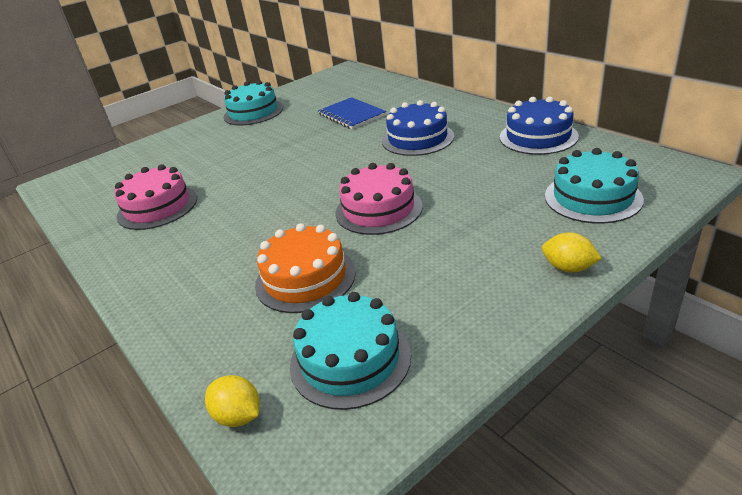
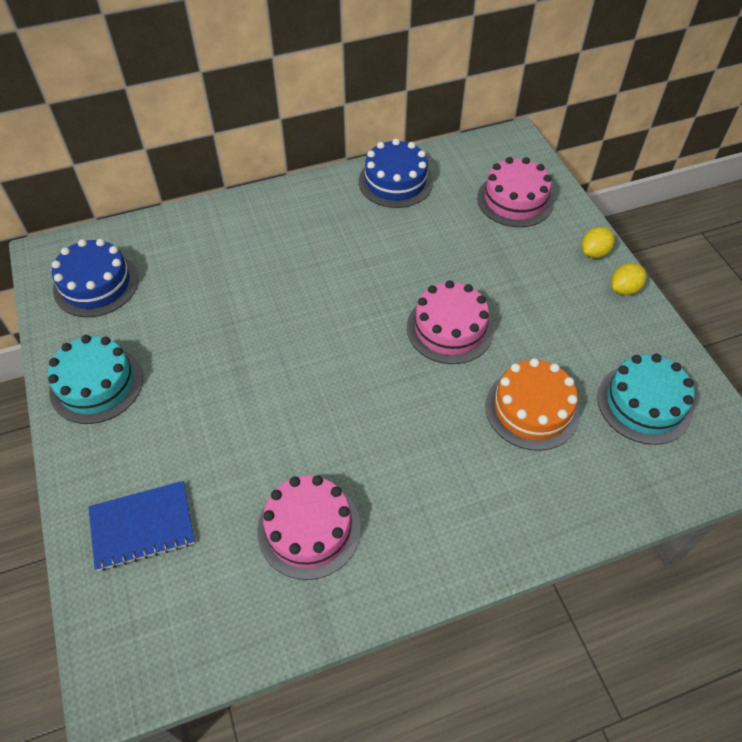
camera: 75 degrees left, 20 degrees up
yellow lemon [205,375,260,427] -> yellow lemon moved to [611,263,647,295]
blue notebook [318,97,387,129] -> blue notebook moved to [88,481,195,571]
blue cake [382,100,454,156] -> blue cake moved to [52,239,138,317]
turquoise cake [545,148,644,224] -> pink cake [477,157,554,227]

